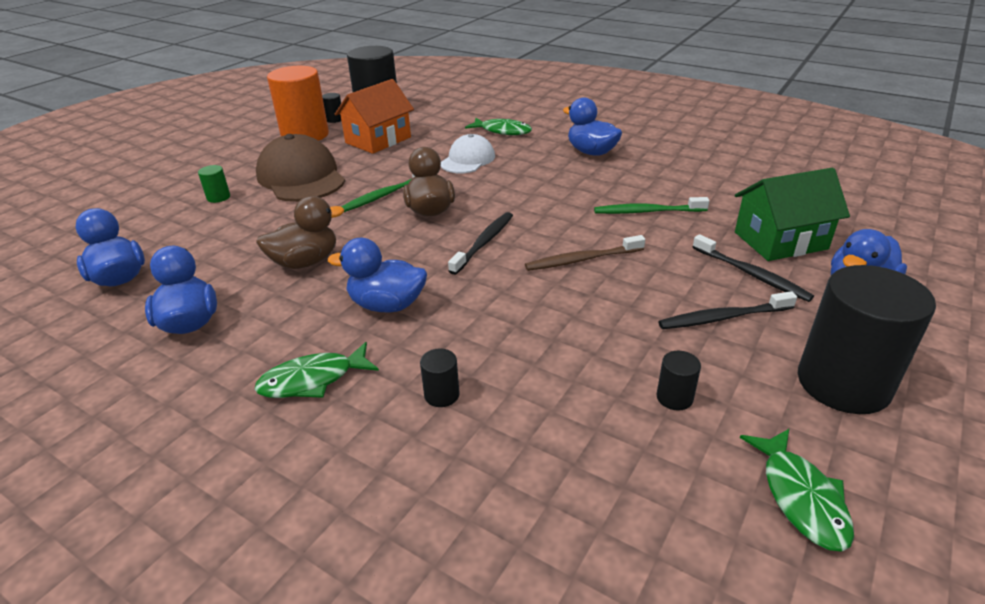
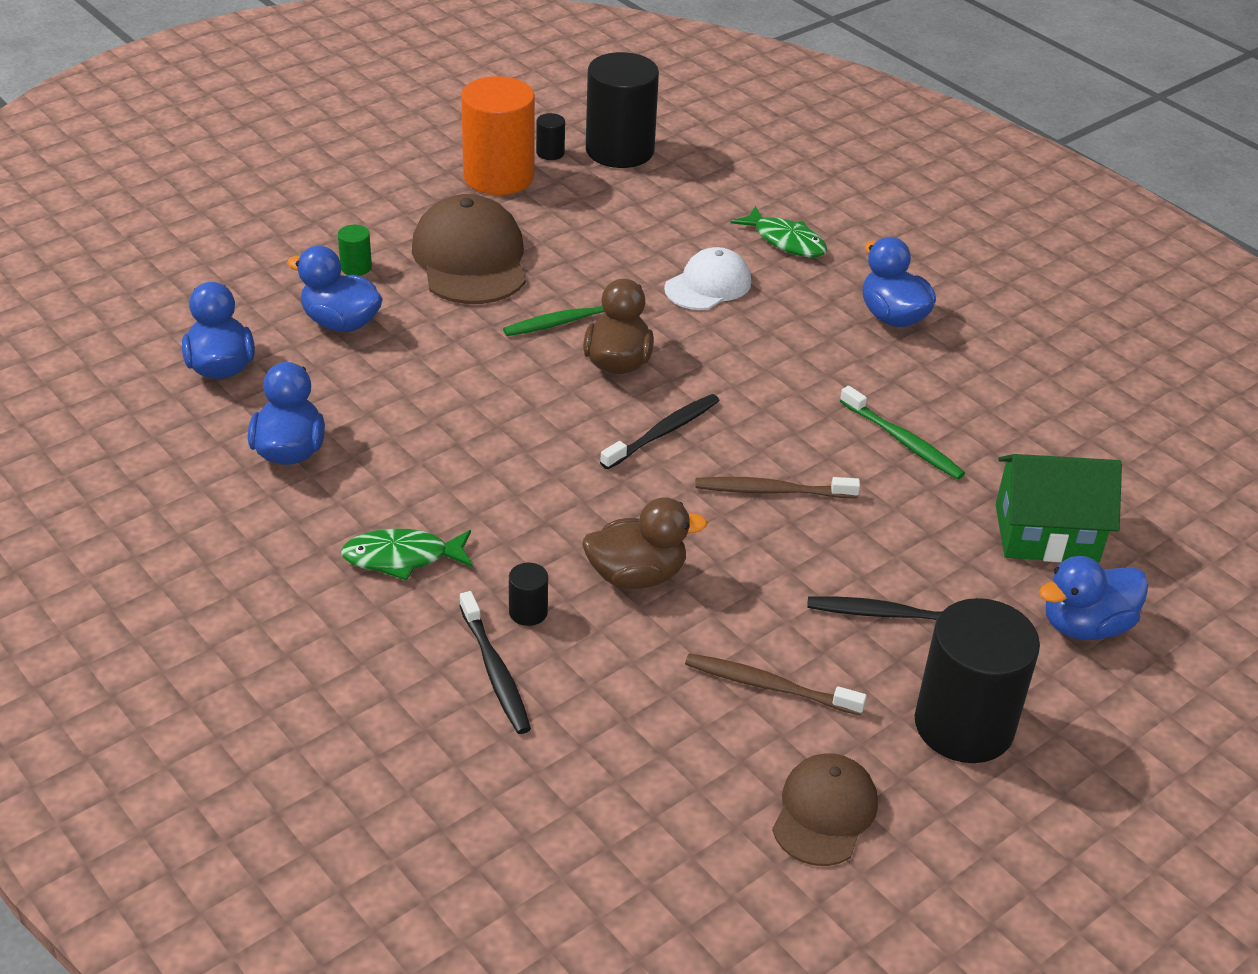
camera: 15 degrees right, 5 degrees up
brown duck [256,196,344,269] -> brown duck moved to [582,497,708,589]
blue duck [328,238,427,312] -> blue duck moved to [287,246,383,332]
orange house [335,79,414,154] -> none
green toothbrush [594,197,709,214] -> green toothbrush turned 150 degrees counterclockwise [840,386,965,480]
black cylinder [656,351,701,411] -> brown toothbrush [685,653,867,716]
black toothbrush [693,234,814,302] -> black toothbrush moved to [459,591,531,734]
green fish [740,429,854,552] -> brown cap [772,753,878,866]

